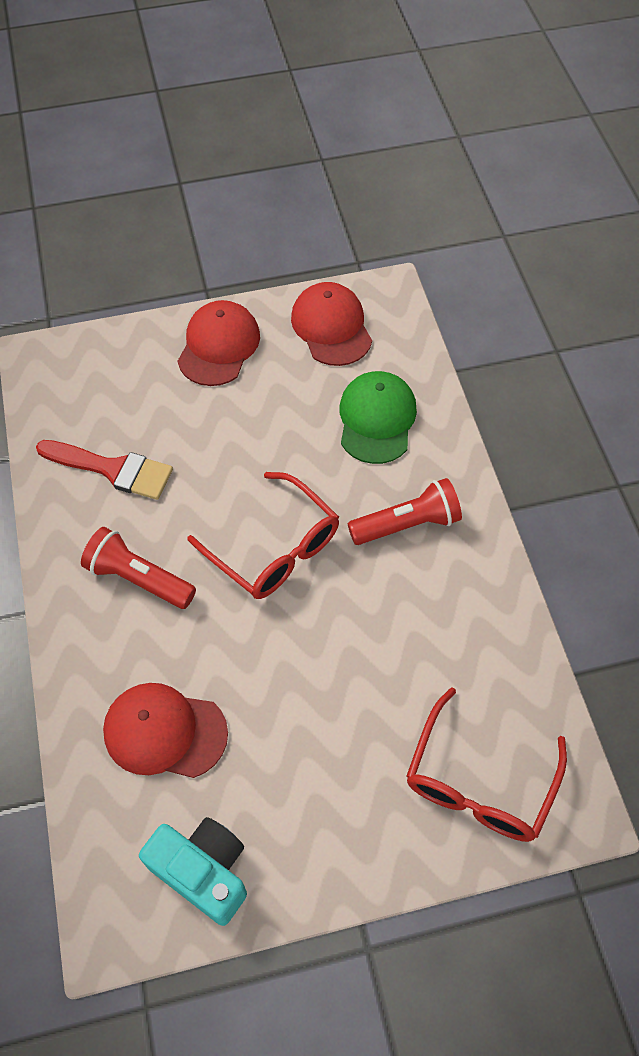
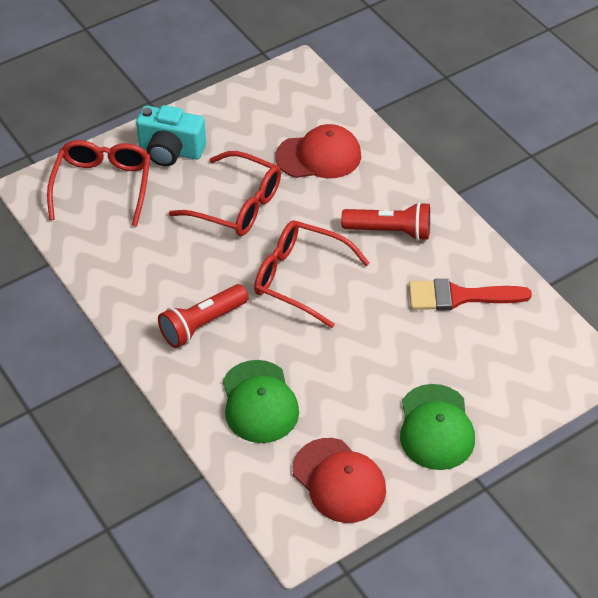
camera: 160 degrees right, 10 degrees down
turquoise camera [139,817,247,926] -> turquoise camera moved to [136,105,206,166]
red cap [177,300,260,386] -> green cap [400,384,475,470]
none -> red glasses [169,151,281,236]

